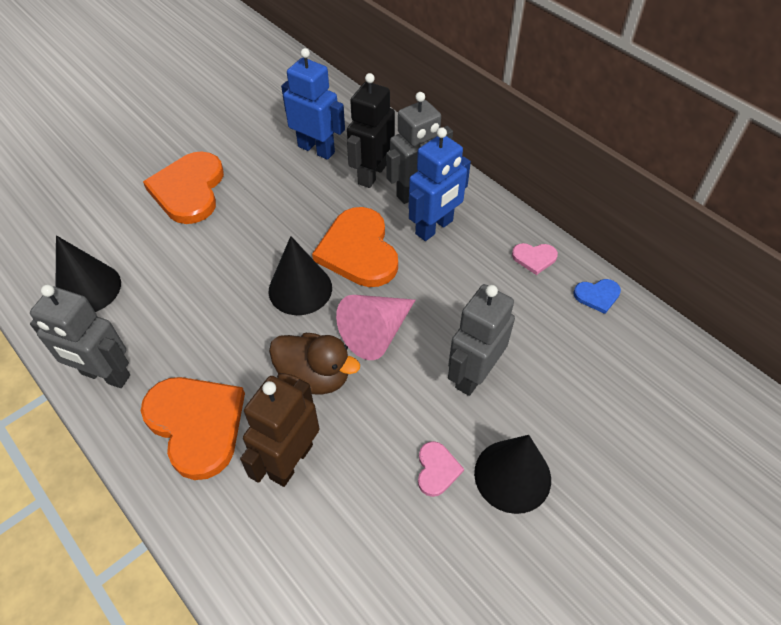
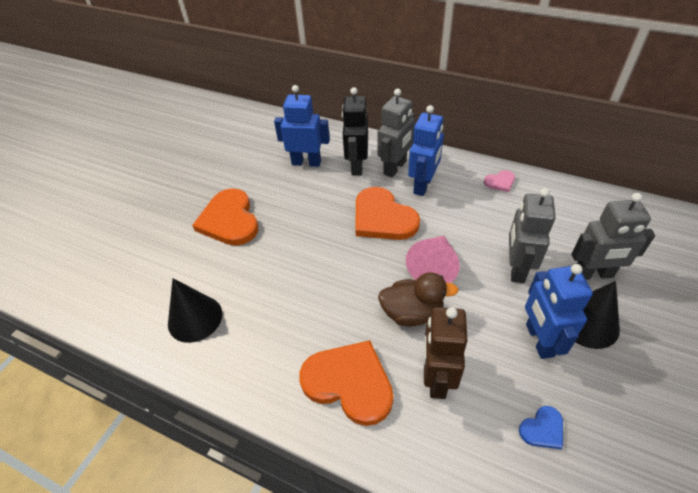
camera: 20 degrees left, 5 degrees down
grey robot [30,284,130,388] -> grey robot moved to [571,193,655,280]
black cone [269,236,332,315] -> none
pink heart [418,441,464,497] -> blue robot [525,264,593,359]
blue heart [573,279,621,314] -> blue heart moved to [519,406,563,449]

